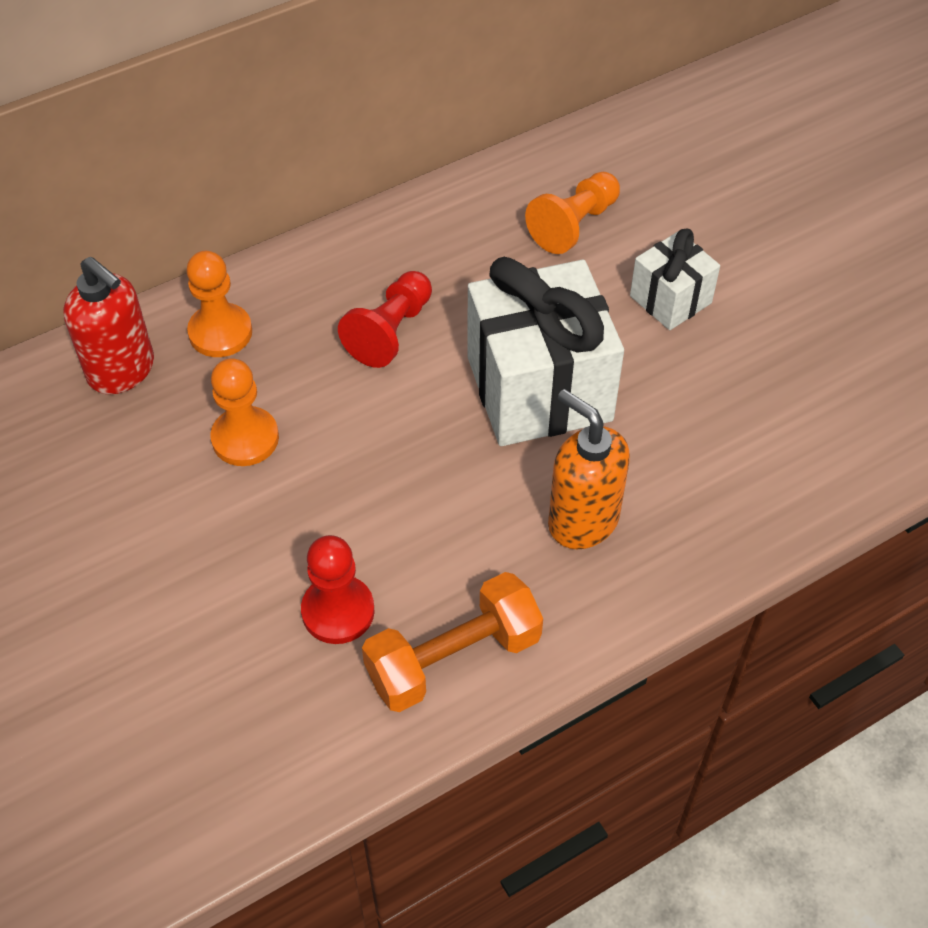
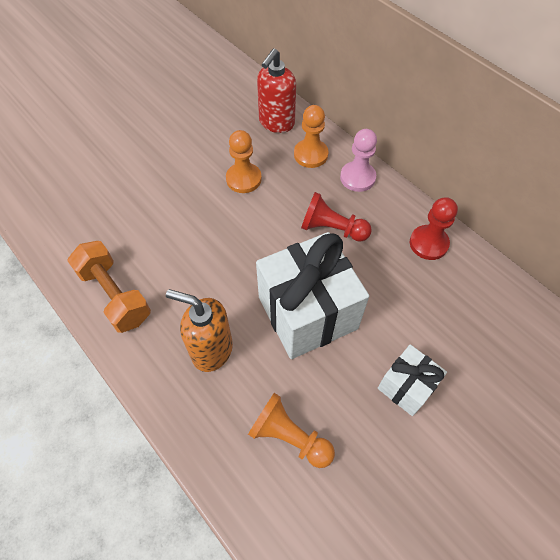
camera: 80 degrees right, 5 degrees up
red pawn [301,535,375,644] -> red pawn moved to [410,197,458,260]
orange pawn [525,172,620,254] -> orange pawn moved to [248,393,335,468]
orange soap dispenser [548,389,630,549] -> orange soap dispenser turned 105 degrees counterclockwise [166,289,233,372]
none -> pink pawn [340,129,377,192]

